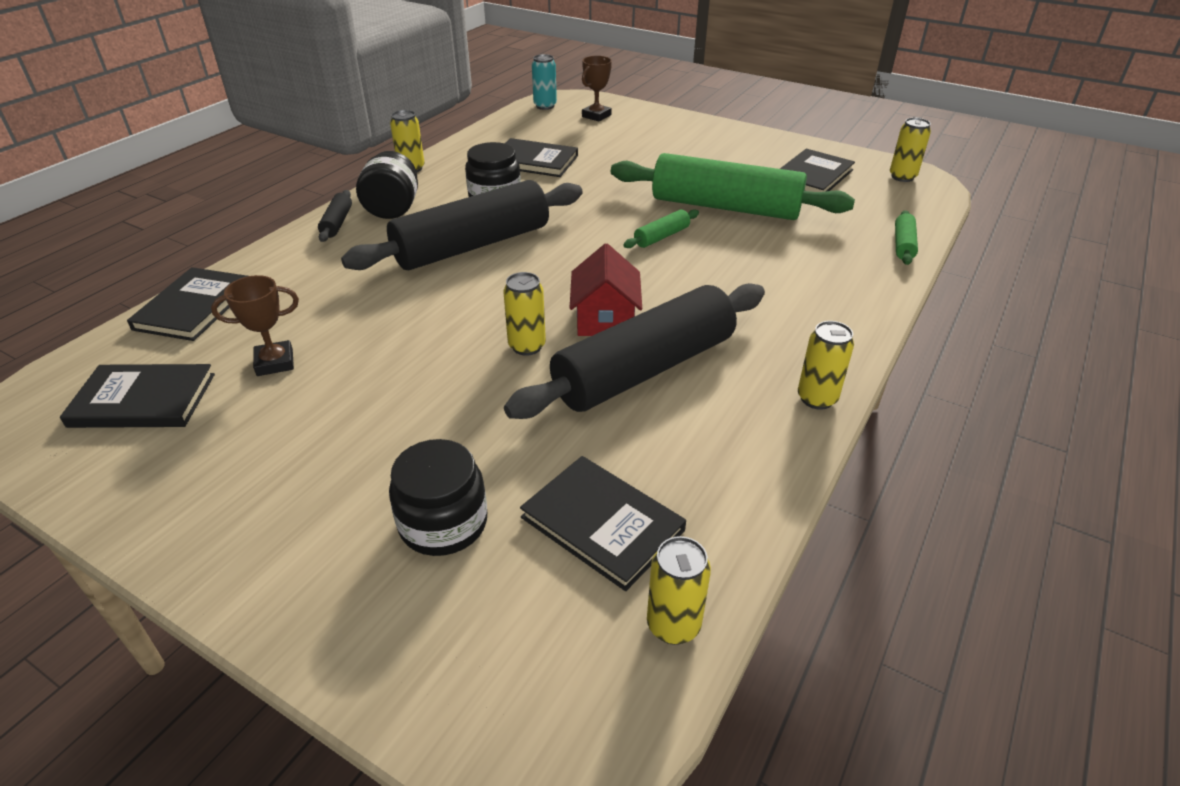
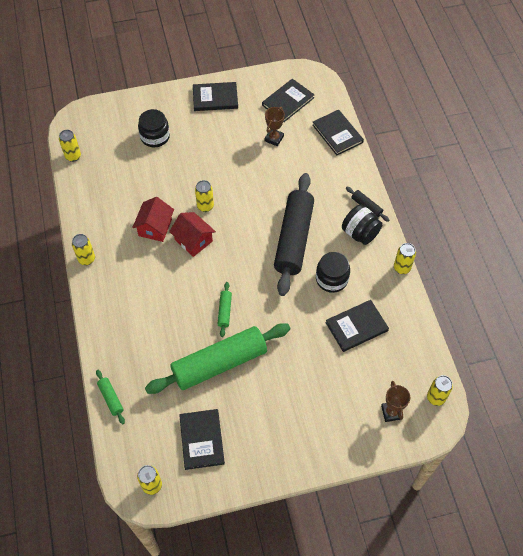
camera: 135 degrees right, 20 degrees up
black rolling pin [504,283,765,419] -> red house [132,197,174,242]
black book [520,456,686,591] -> black book moved to [193,82,238,111]
turquoise can [532,54,557,110] -> yellow can [427,375,453,406]

